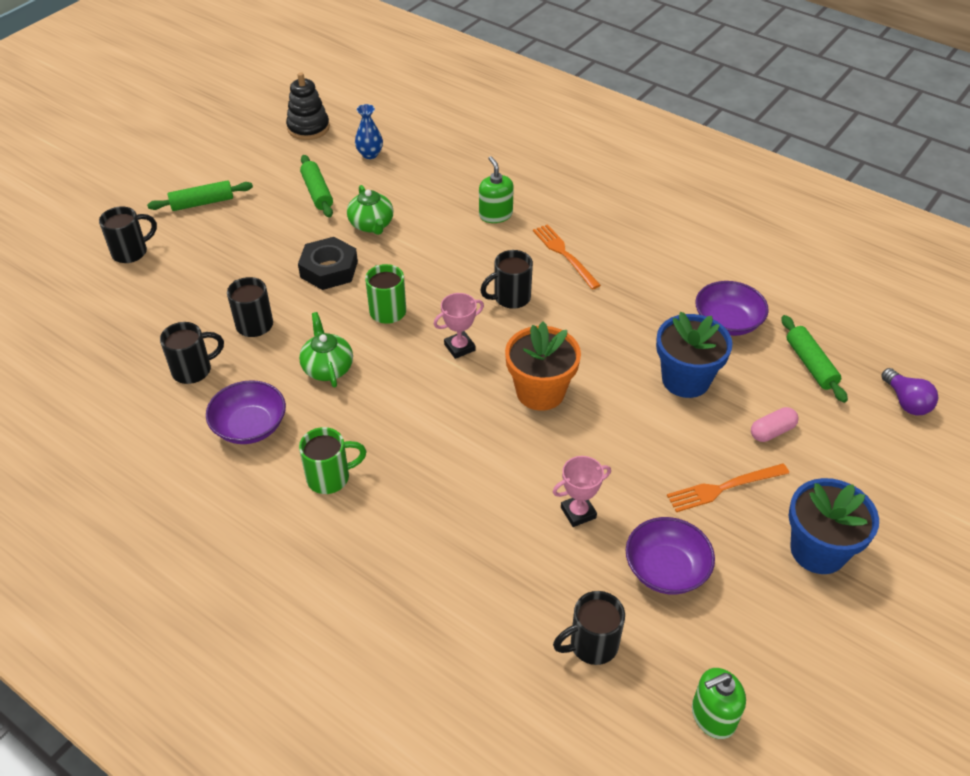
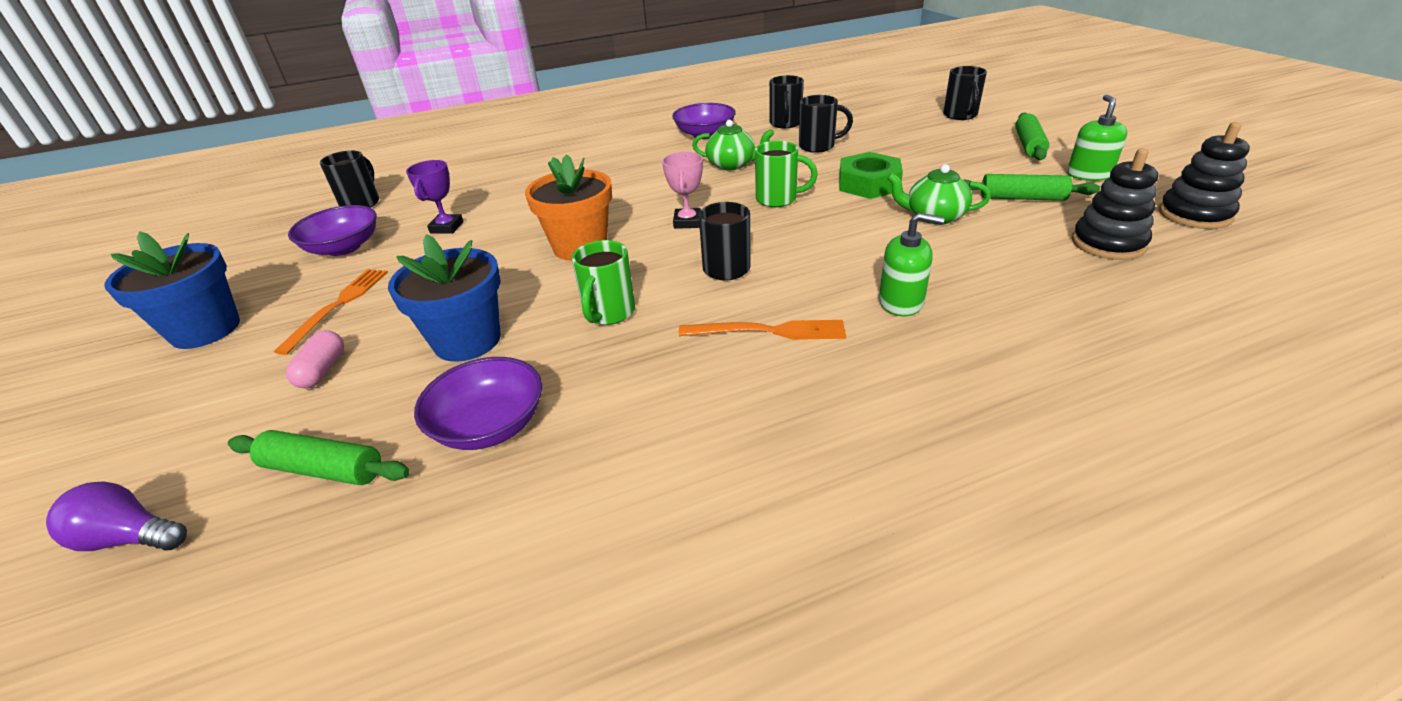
camera: 125 degrees right, 10 degrees down
black nut [298,237,358,290] -> green nut [839,152,903,199]
green mug [299,427,367,494] -> green mug moved to [572,240,635,325]
blue vase [355,104,383,159] -> black stacking toy [1072,148,1158,260]
pink trophy [553,456,611,527] -> purple trophy [406,160,463,234]
green soap dispenser [692,668,746,739] -> green soap dispenser moved to [1067,95,1127,181]

